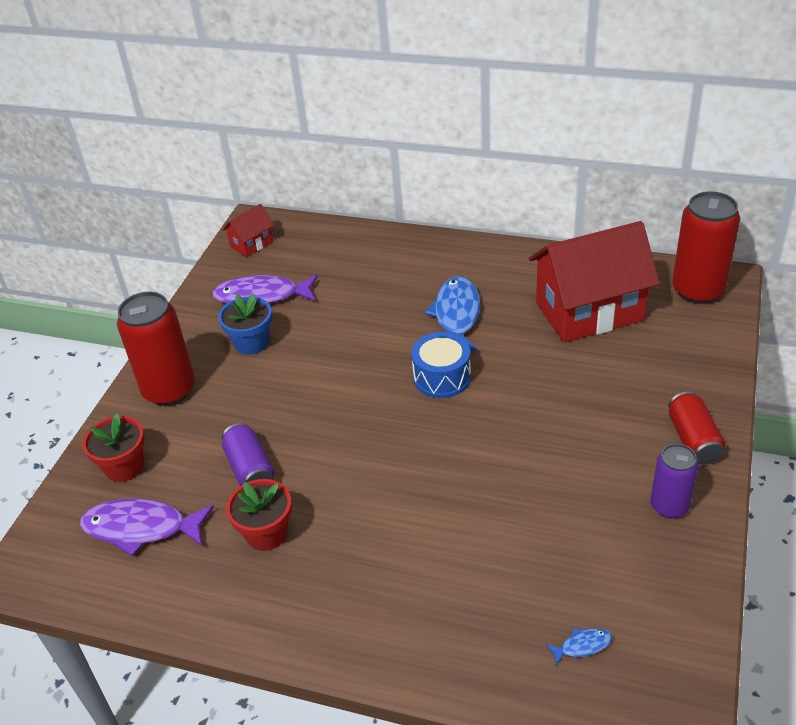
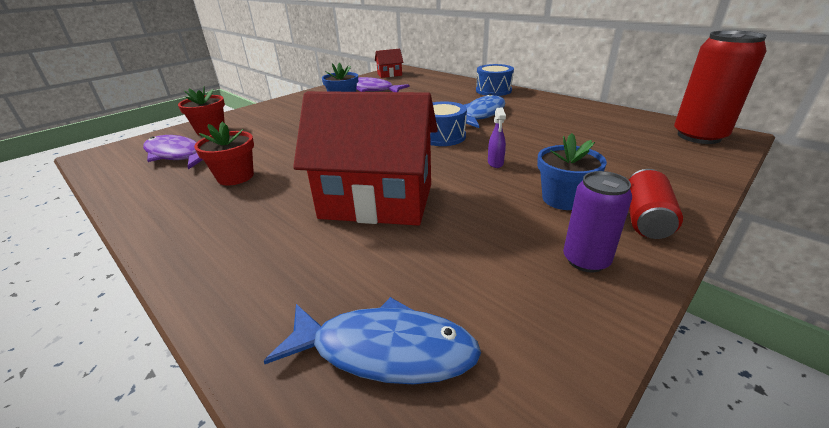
camera: 25 degrees right, 10 degrees down
red can [117,292,195,406] -> none
purple can [222,423,274,486] -> none
red house [529,221,660,343] -> red house moved to [293,91,438,226]
blue fish [545,628,612,666] -> blue fish [264,297,481,384], size x2.28
none -> blue drum [476,64,514,96]
none -> purple spray bottle [488,108,506,168]
none -> blue flower pot [537,133,607,210]

